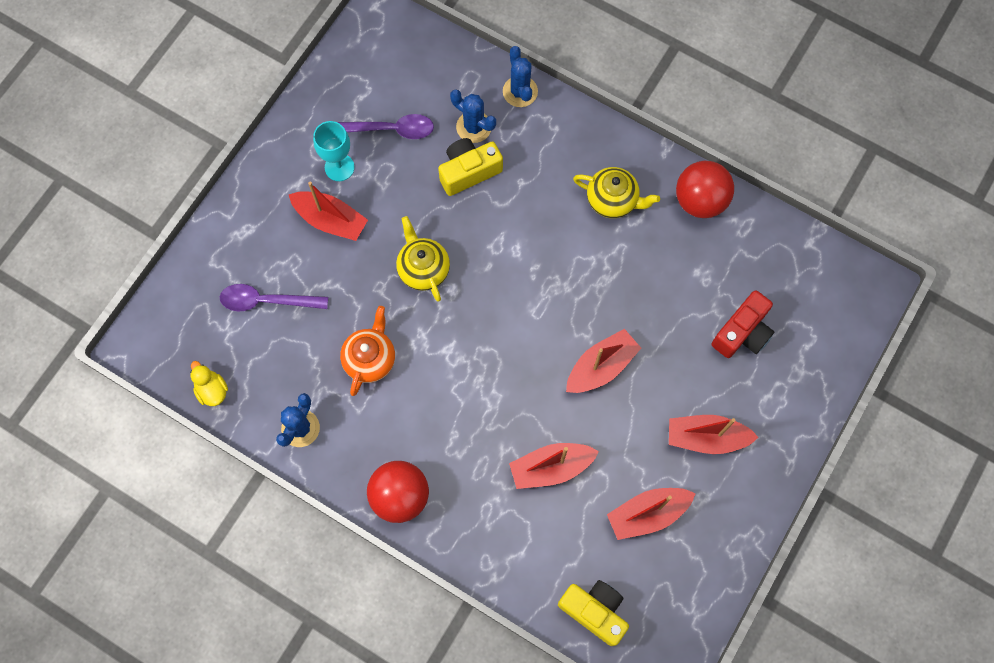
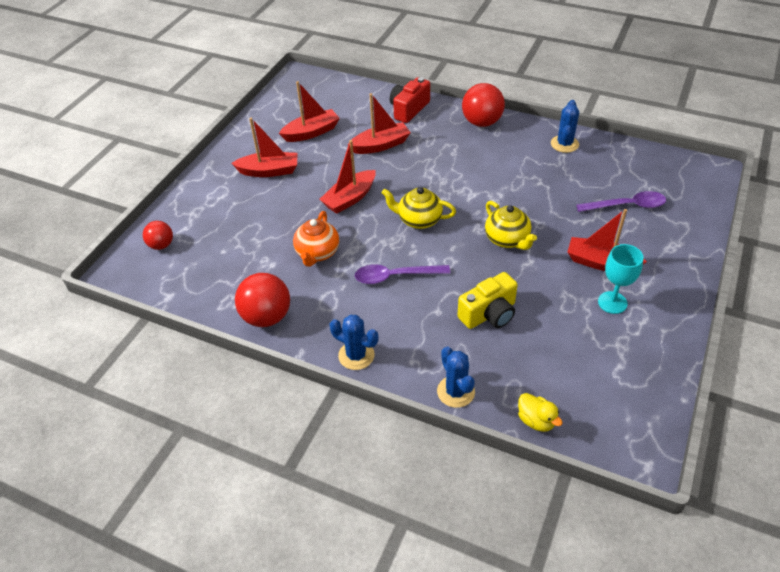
camera: 175 degrees right, 25 degrees down
yellow duck [190,361,228,406] -> yellow duck moved to [518,393,562,432]
purple spoon [337,114,434,139] -> purple spoon moved to [355,264,450,284]
orange teapot [340,306,395,396] -> orange teapot moved to [293,211,339,267]
blue cactus [450,89,496,143] -> blue cactus moved to [330,315,379,370]
yellow camera [558,580,629,646] -> none
yellow teapot [573,167,660,218] -> yellow teapot moved to [381,187,456,229]
red camera [712,290,774,358] -> red camera moved to [390,77,430,123]
none -> red ball [143,221,173,250]

